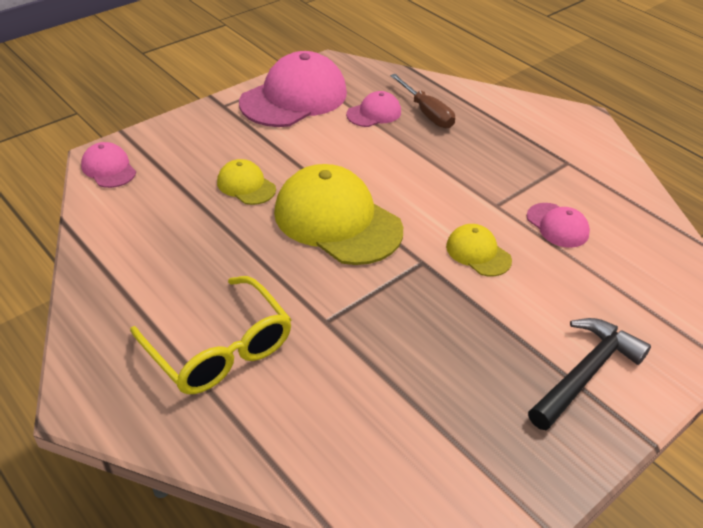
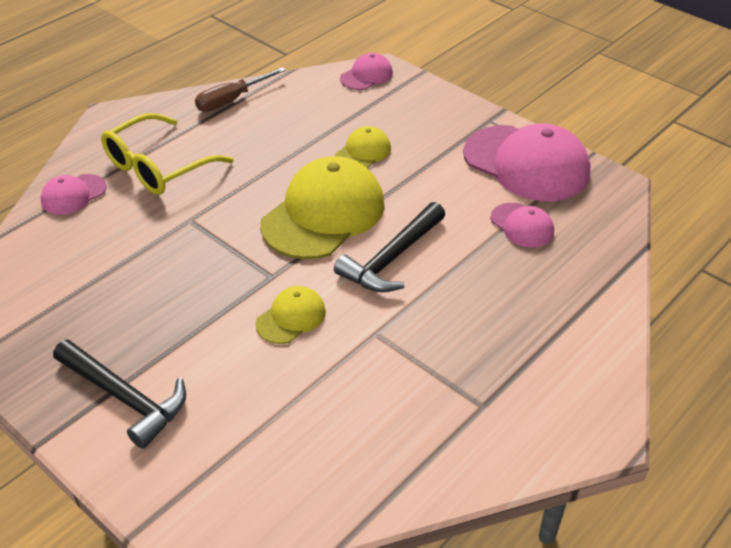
camera: 85 degrees right, 0 degrees up
brown screwdriver [390,74,455,128] -> brown screwdriver moved to [195,67,286,112]
pink cap [527,203,590,248] -> pink cap moved to [40,174,106,215]
none -> black hammer [334,202,445,292]

